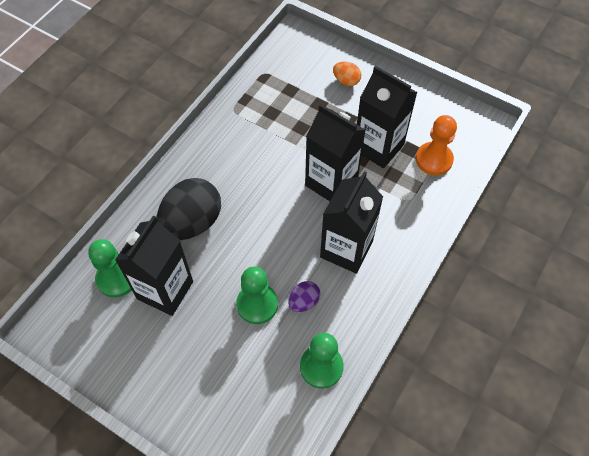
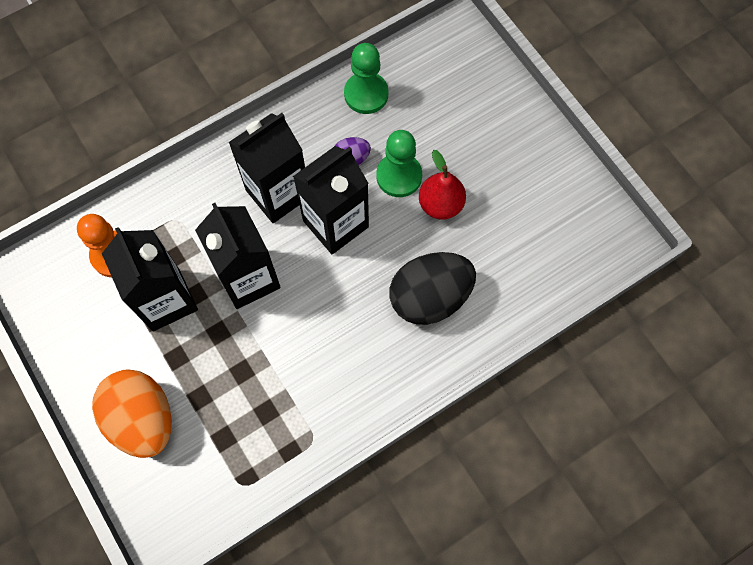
camera: 155 degrees left, 10 degrees up
green pawn [88,239,132,298] -> none
black carton [115,216,193,316] -> black carton moved to [293,146,369,255]
orange egg [333,62,361,86] -> orange egg [92,369,172,458], size x2.11
none -> red pear [419,150,466,220]

